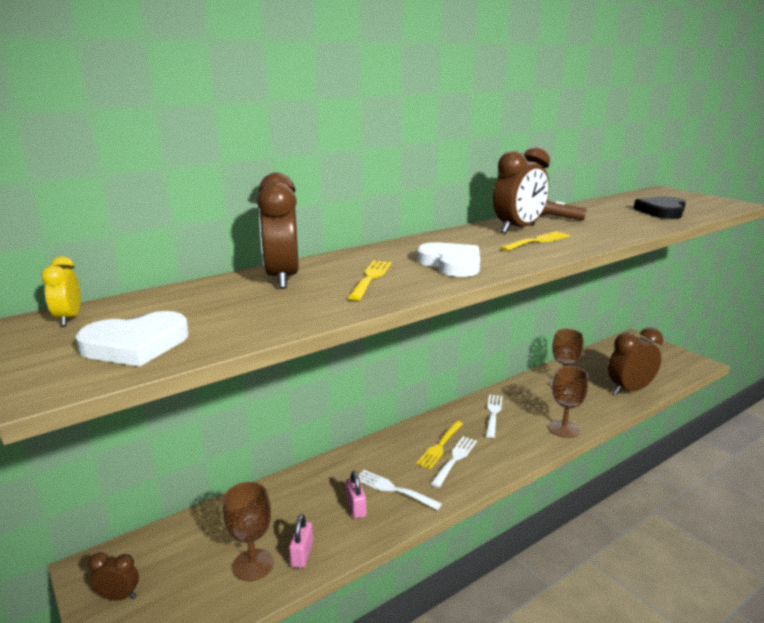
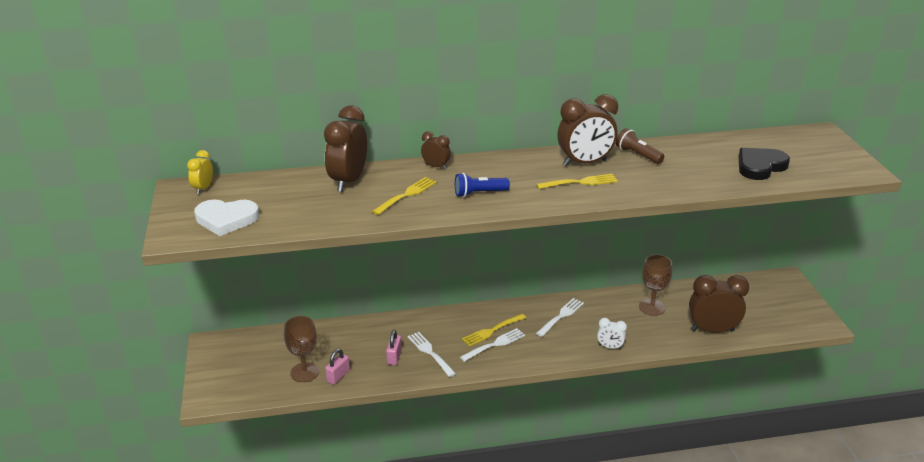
camera: 25 degrees right, 10 degrees up
brown clock [88,552,139,600] -> brown clock moved to [421,131,451,169]
white heart [417,242,480,277] -> blue flashlight [455,173,510,197]
brown goblet [549,366,588,438] -> white clock [597,318,627,350]

